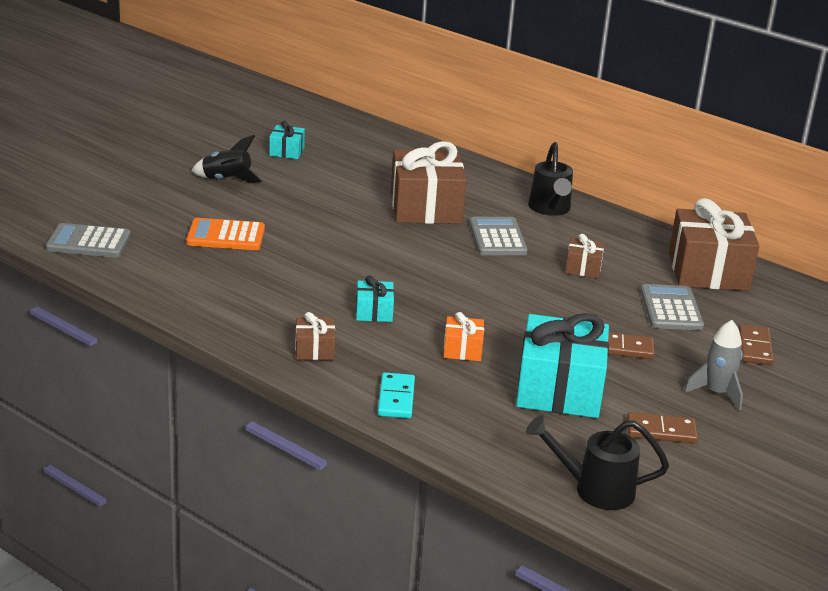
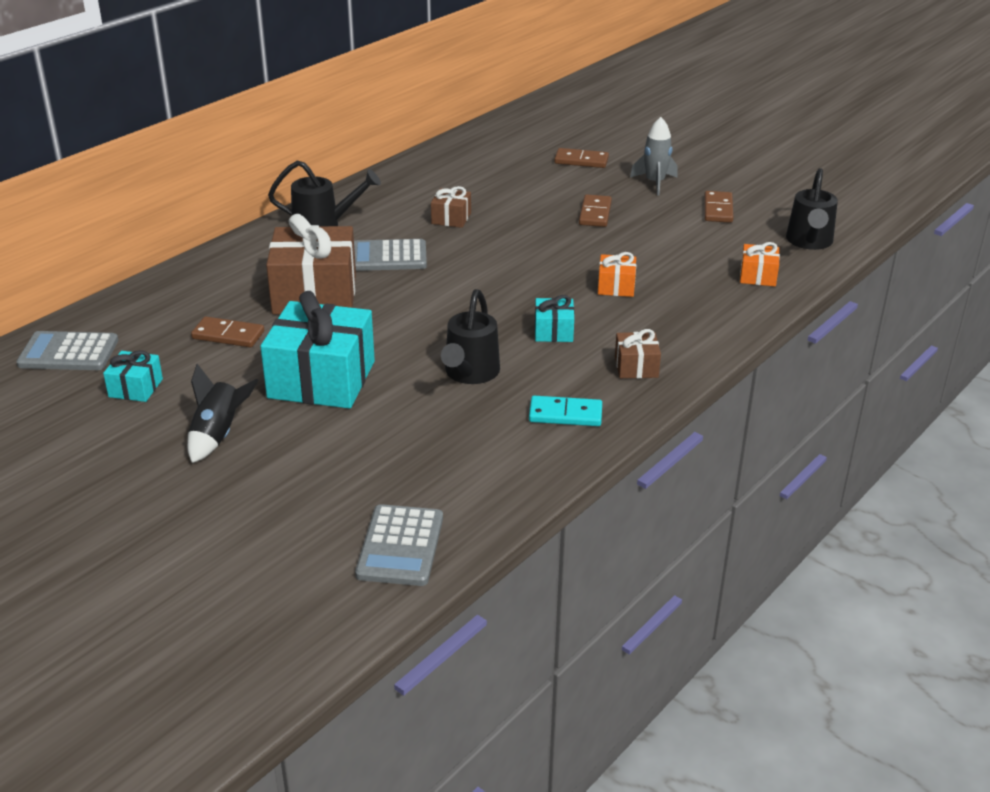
camera: 85 degrees left, 5 degrees up
orange calculator [186,218,265,250] -> none
turquoise domino [378,372,415,418] -> turquoise domino moved to [529,396,602,426]
turquoise gift [516,313,609,418] -> turquoise gift moved to [260,291,375,409]
grey calculator [641,284,704,330] -> grey calculator moved to [16,331,118,370]
brown gift [669,198,759,291] -> none
none -> brown domino [191,317,264,348]
none -> black watering can [441,289,500,384]
none -> orange gift [740,242,780,286]

